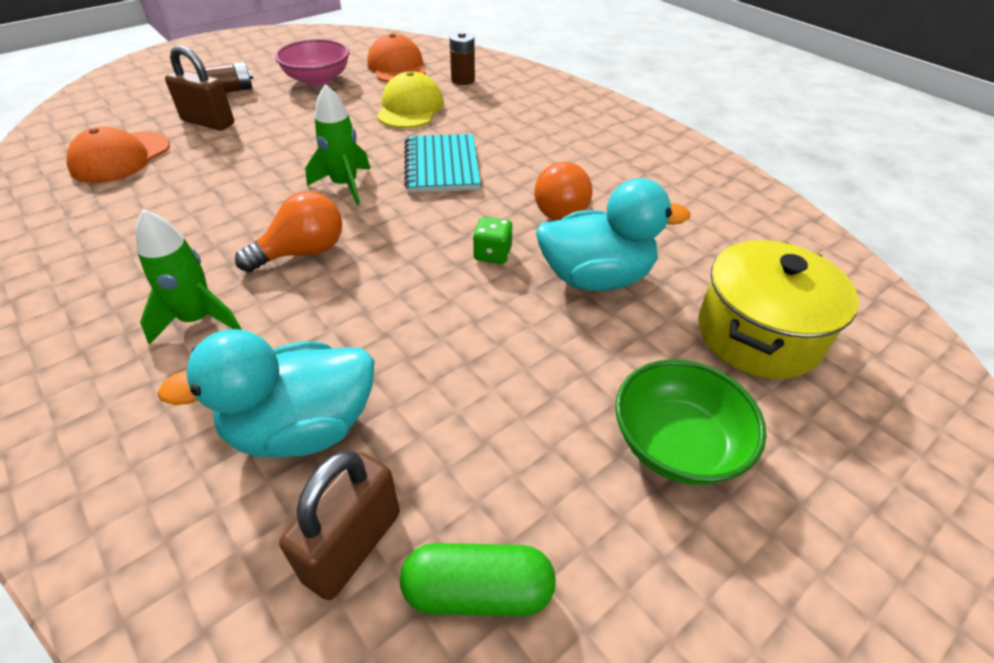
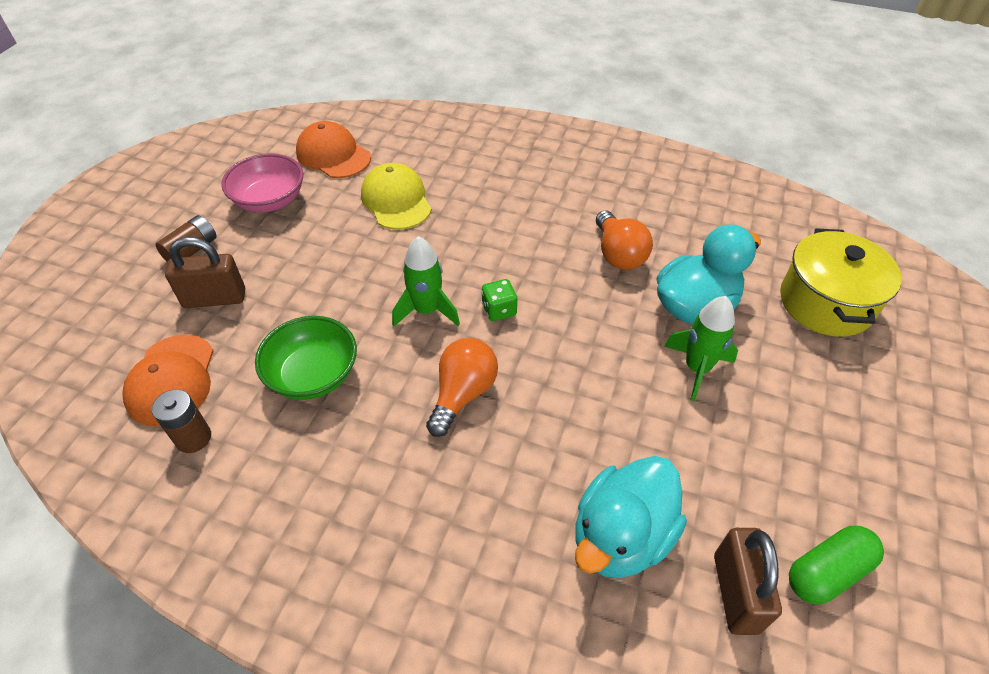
camera: 30 degrees left, 5 degrees up
green rocket [136,209,242,345] -> green rocket moved to [664,296,738,401]
turquoise notebook [404,134,481,193] -> none
brown battery [450,32,475,85] -> brown battery moved to [152,389,211,453]
green dice [473,217,513,264] -> green dice moved to [481,279,517,321]
green bowl [615,359,766,485] -> green bowl moved to [255,316,357,400]

